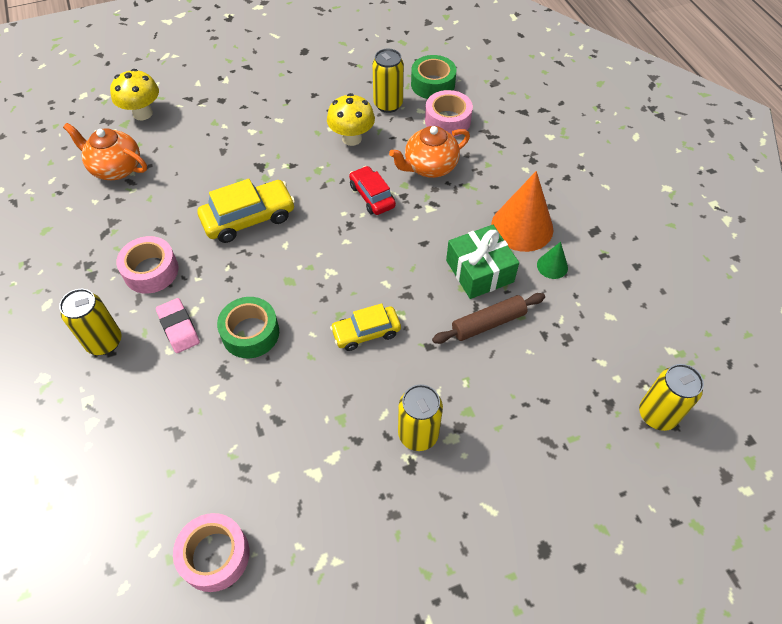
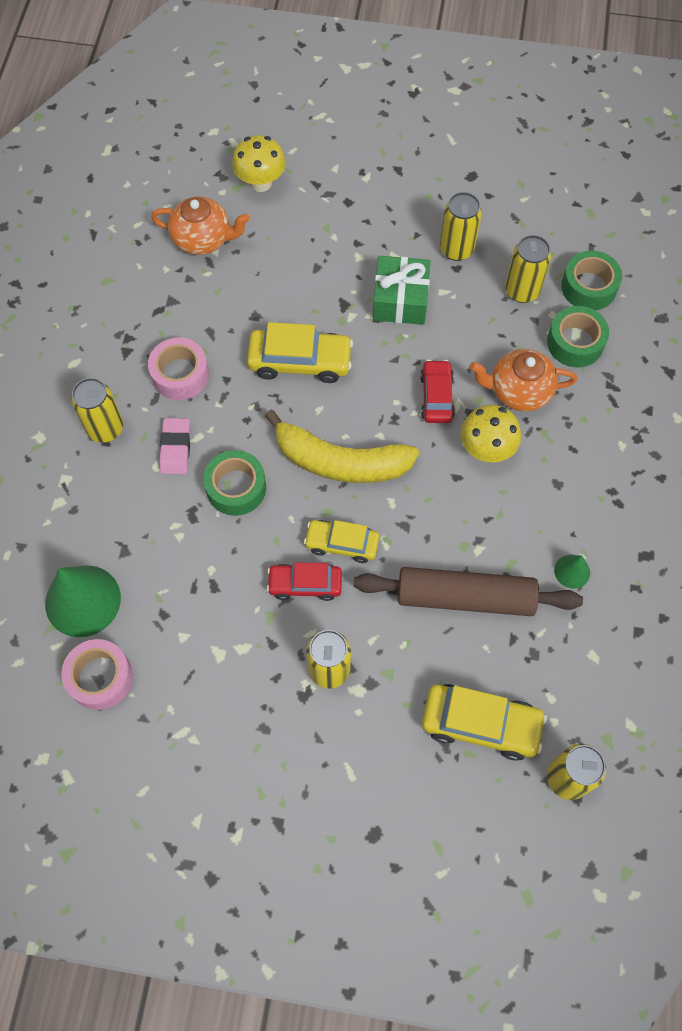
camera: 30 degrees right, 10 degrees up
orange teapot [63,123,147,180] -> orange teapot turned 135 degrees clockwise [151,196,250,255]
yellow mushroom [327,93,375,146] -> yellow mushroom moved to [461,405,521,462]
pink tape [425,90,473,137] -> green tape [547,306,609,368]
brown rolling pin [432,293,545,344] -> brown rolling pin [353,567,583,616], size x1.62
green gift [446,225,519,299] -> green gift moved to [373,256,431,325]
orange cone [491,171,553,252] -> none
none -> green cone [45,565,121,637]
none -> yellow banana [265,410,419,483]
none -> red car [267,563,342,601]
none -> yellow car [422,684,547,761]
none -> yellow can [440,192,482,261]

